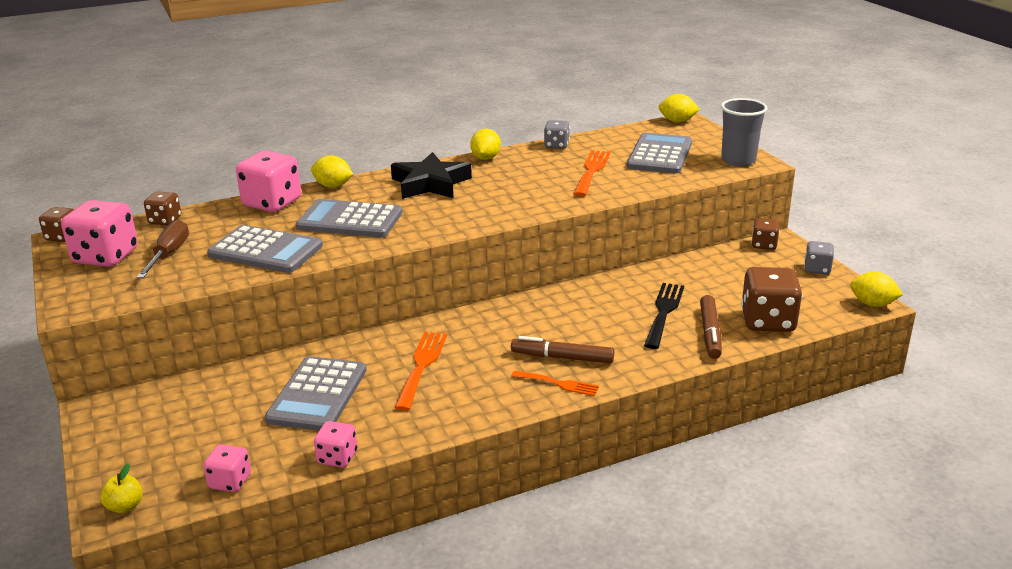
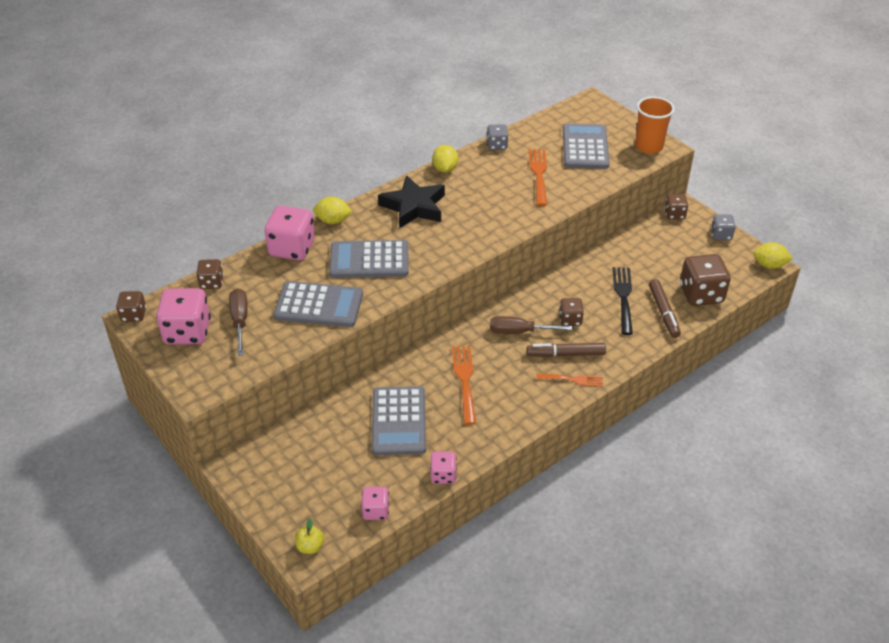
camera: 15 degrees left, 15 degrees up
yellow lemon [659,94,700,122] -> none
grey cup [721,98,767,166] -> orange cup [635,97,675,154]
none -> brown screwdriver [490,316,574,334]
none -> brown dice [559,298,584,326]

